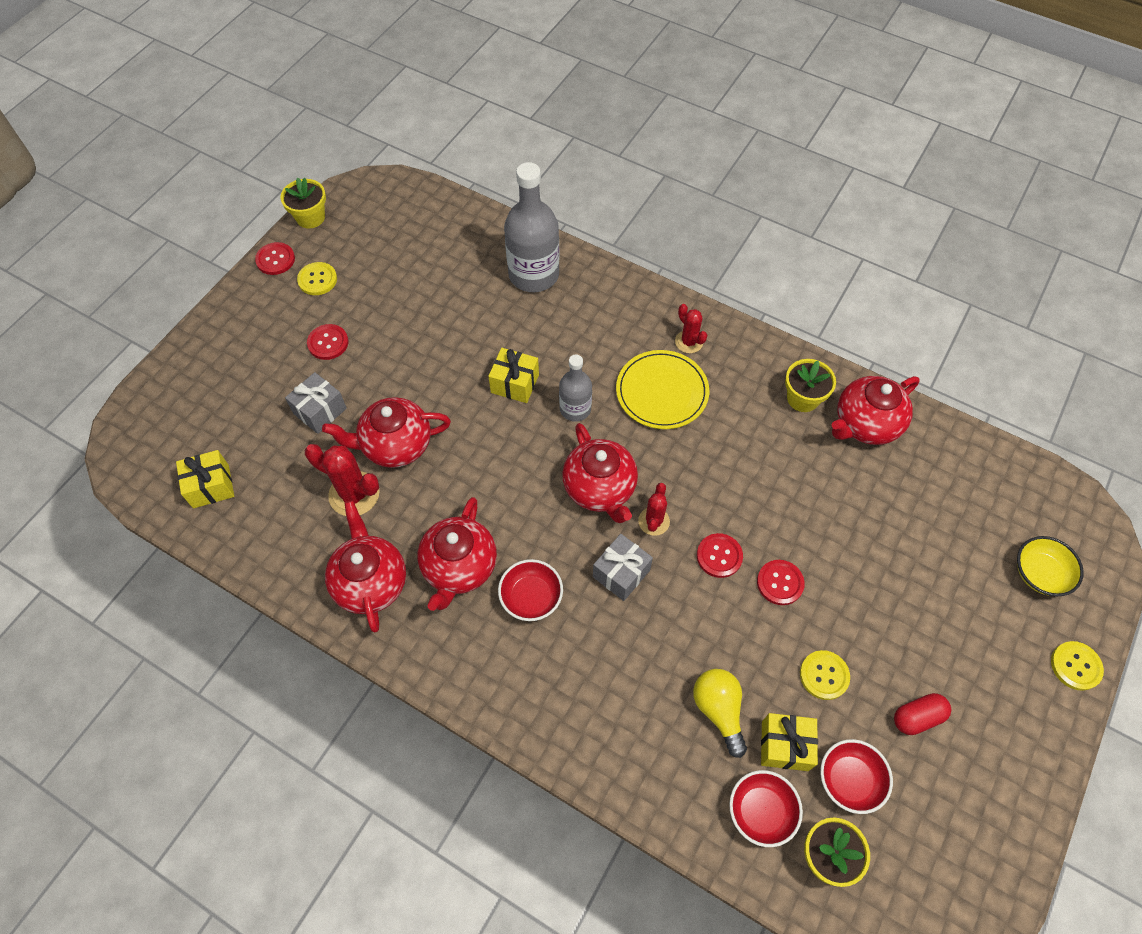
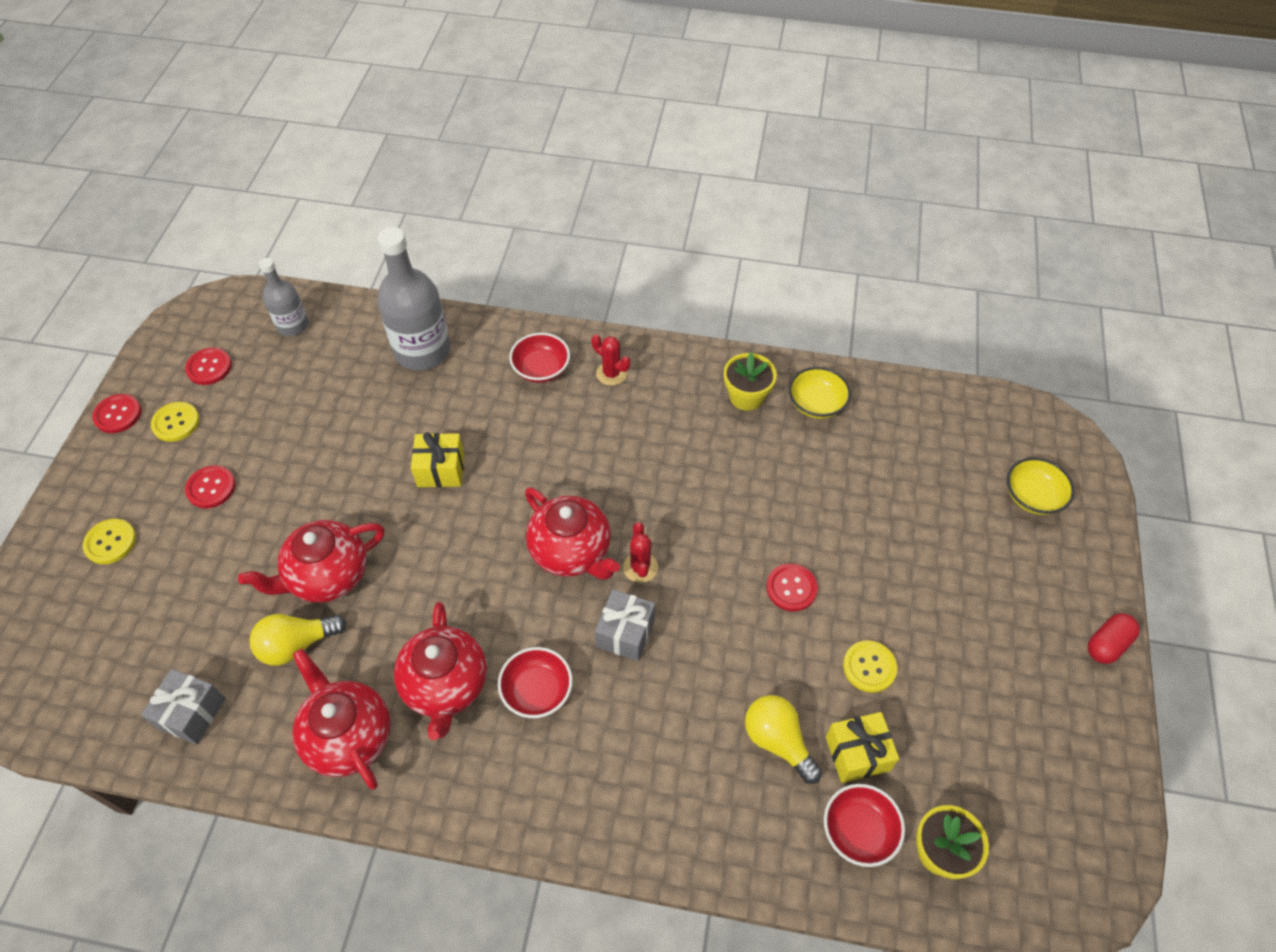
camera: 20 degrees left, 5 degrees down
yellow gift [176,450,234,508] -> none
yellow flower pot [281,177,326,229] -> none
grey gift [285,372,347,434] -> grey gift moved to [141,669,226,744]
red cactus [305,444,380,516] -> yellow light bulb [249,614,346,666]
grey bottle [559,354,592,422] -> grey bottle moved to [259,258,309,336]
yellow plate [616,350,709,429] -> none
red button [697,533,743,578] -> red button moved to [185,348,232,385]
red bowl [820,739,893,814] -> red bowl moved to [509,333,570,383]
red teapot [831,376,920,445] -> yellow bowl [789,367,851,419]
red capsule [894,693,951,735] -> red capsule moved to [1088,613,1140,664]
yellow button [1051,641,1104,691] -> yellow button moved to [83,519,136,564]

